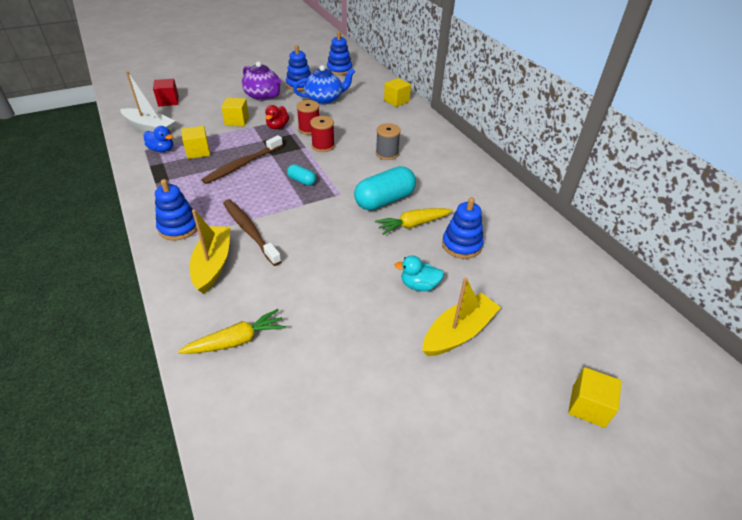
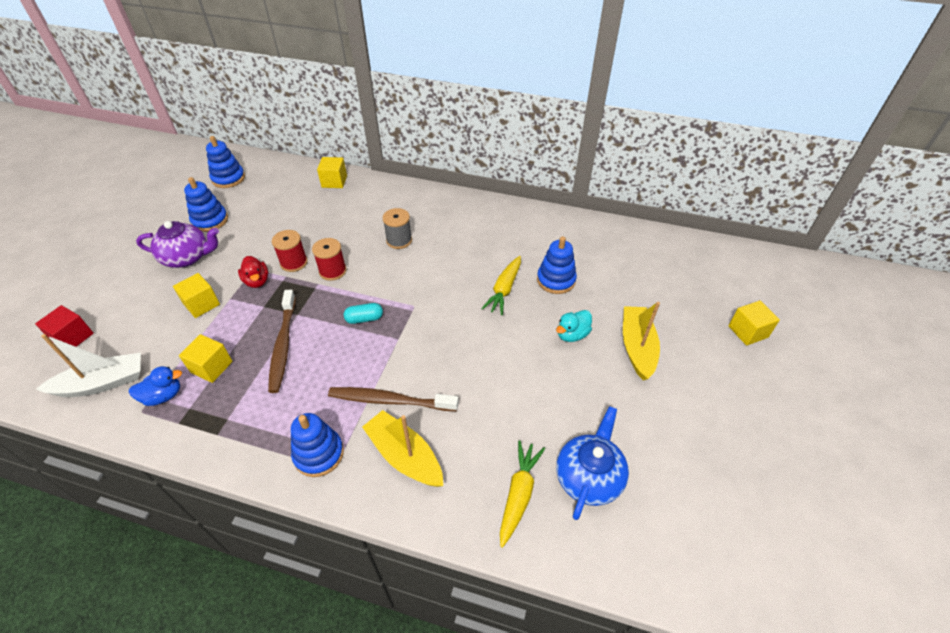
camera: 45 degrees left, 5 degrees up
blue teapot [293,65,355,104] -> blue teapot moved to [556,406,629,520]
turquoise capsule [354,166,416,210] -> none

